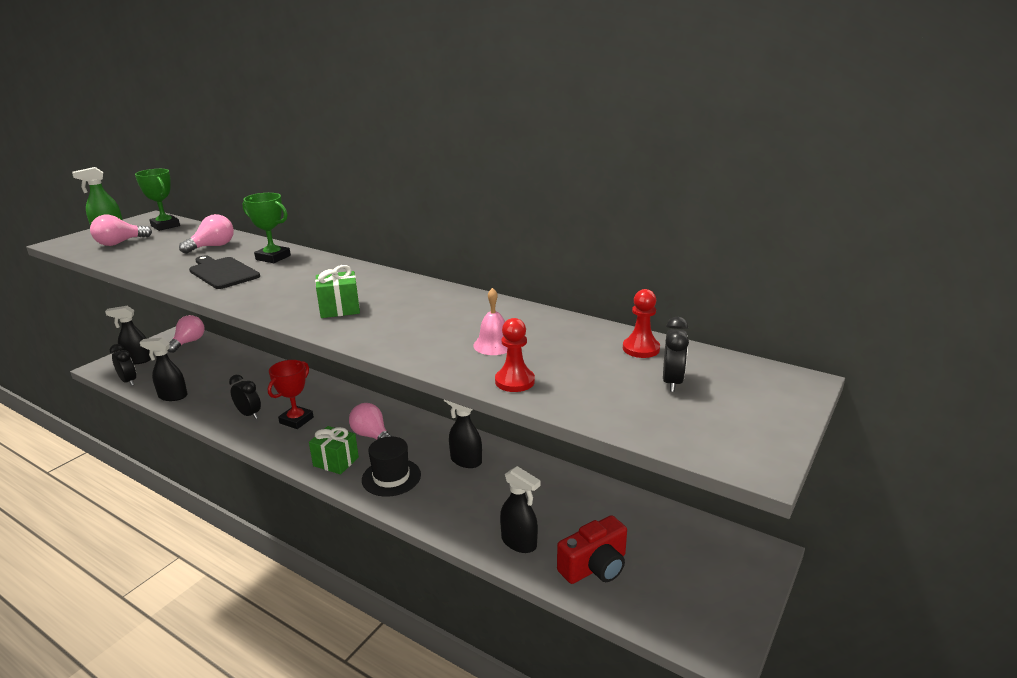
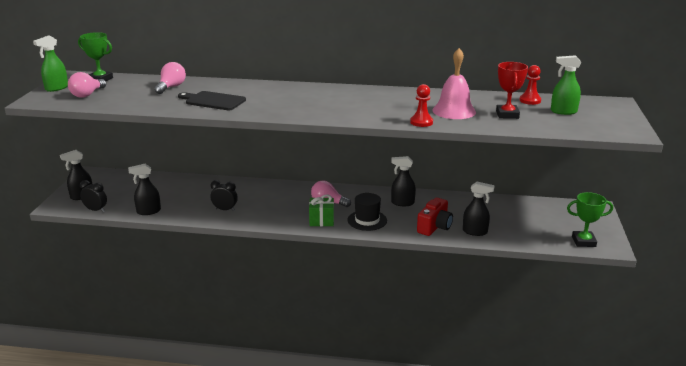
camera: 25 degrees left, 0 degrees up
pink light bulb [167,315,204,353] -> none
green trophy [243,193,291,263] -> green trophy moved to [567,192,613,247]
red trophy [268,360,314,429] -> red trophy moved to [496,62,528,119]
green gift [315,265,360,318] -> none
pink bell [473,288,507,355] -> pink bell [432,48,476,119], size x1.72
red pawn [495,318,535,392] -> red pawn moved to [410,84,433,127]
red camera [557,515,627,584] -> red camera moved to [417,197,453,236]
black clock [663,317,689,392] -> green spray bottle [551,55,581,115]

